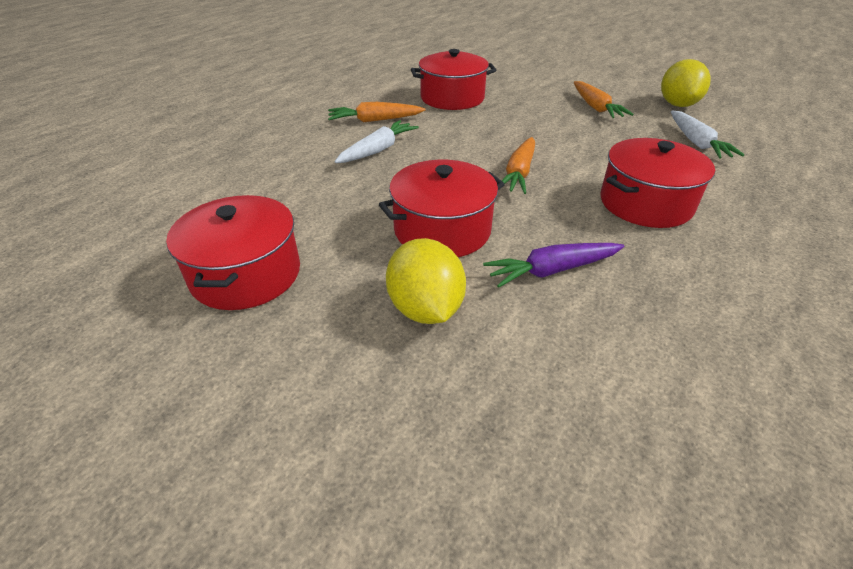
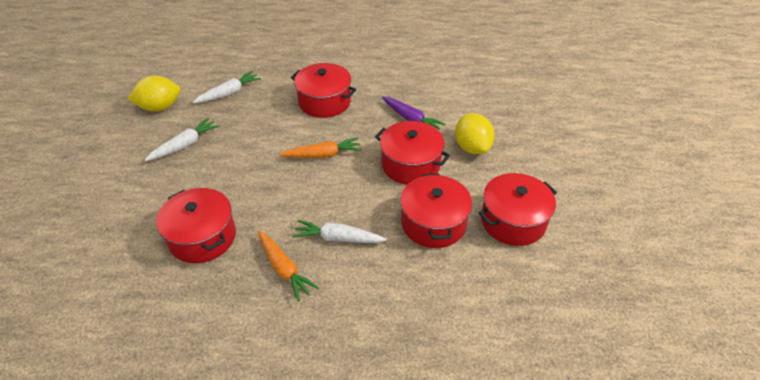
camera: 120 degrees left, 5 degrees up
yellow lemon [386,238,466,324] -> yellow lemon turned 60 degrees counterclockwise [455,113,495,154]
orange carrot [574,81,634,118] -> white carrot [145,118,220,161]
none -> red pot [400,173,472,248]

